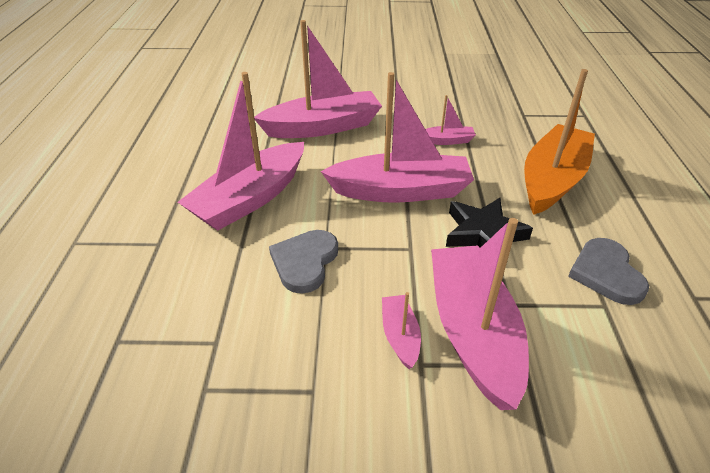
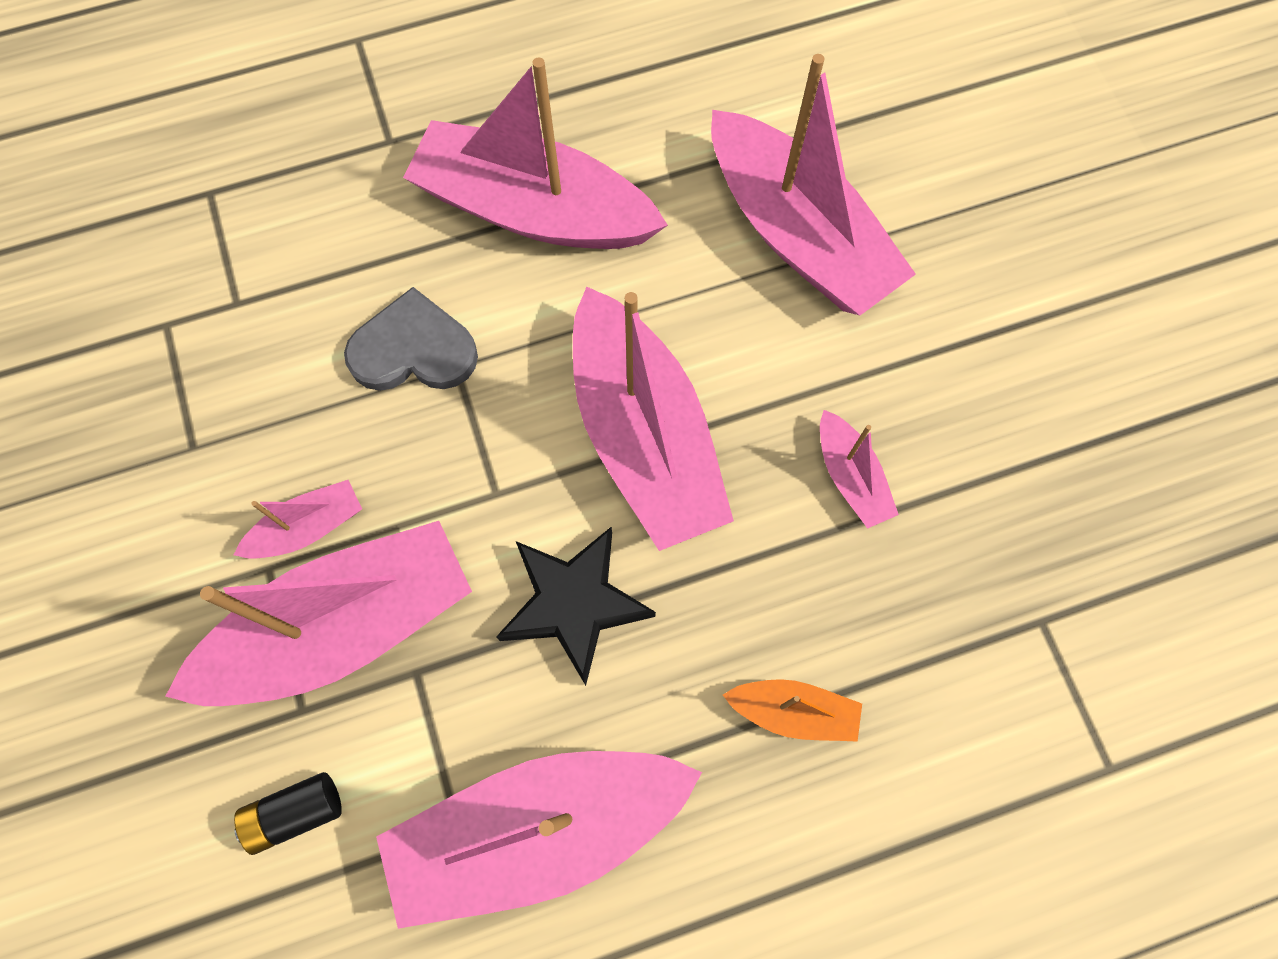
camera: 70 degrees right, 30 degrees up
orange boat [524,69,595,215] -> orange boat [723,679,862,742], size x0.45
grey heart [568,238,649,305] -> pink boat [376,751,702,929]
none -> black battery [234,772,342,855]

